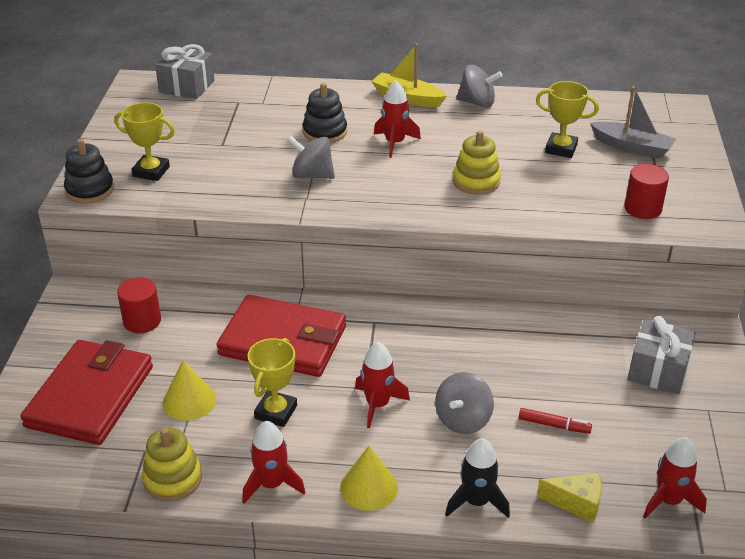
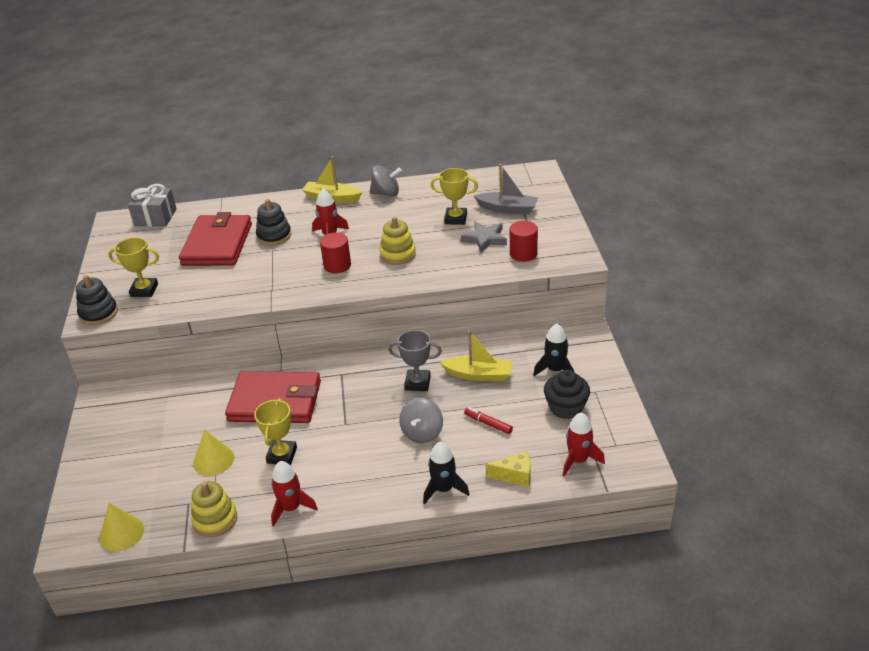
camera: 10 degrees left, 0 degrees up
red wallet [20,340,153,445] -> red wallet moved to [179,212,252,266]
red cylinder [117,277,161,333] -> red cylinder moved to [320,233,351,273]
grey spinning top [287,136,335,179] -> none
yellow cone [340,446,398,511] -> yellow cone moved to [99,503,144,552]
red rocket [355,342,410,428] -> none
red marker [519,408,592,434] -> red marker turned 150 degrees counterclockwise [464,408,513,434]
grey gift [628,316,696,394] -> black rocket [533,324,574,376]
none -> grey trophy [388,330,442,391]
none -> yellow boat [440,330,513,381]
none -> grey star [461,221,507,253]
none -> black cupcake [544,370,590,419]

